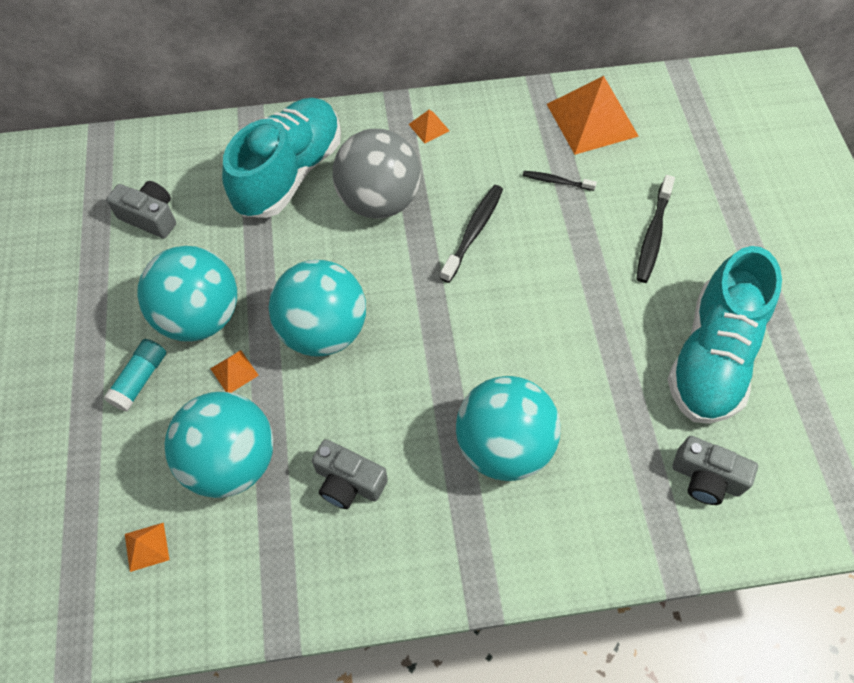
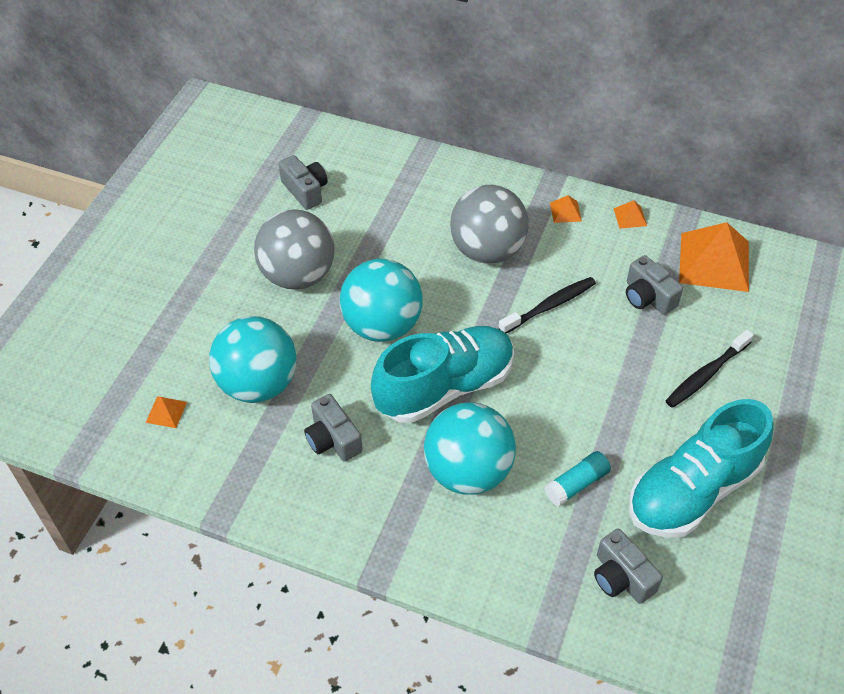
camera: 30 degrees right, 10 degrees down
turquoise glue stick [103,339,166,412] -> turquoise glue stick moved to [544,451,611,506]
turquoise ball [137,246,237,342] -> grey ball [254,209,334,290]
orange pyramid [210,350,259,393] -> orange pyramid moved to [613,200,647,229]
turquoise shoe [222,98,341,218] -> turquoise shoe moved to [371,326,514,423]
black toothbrush [523,171,597,191] -> grey camera [626,255,683,315]

